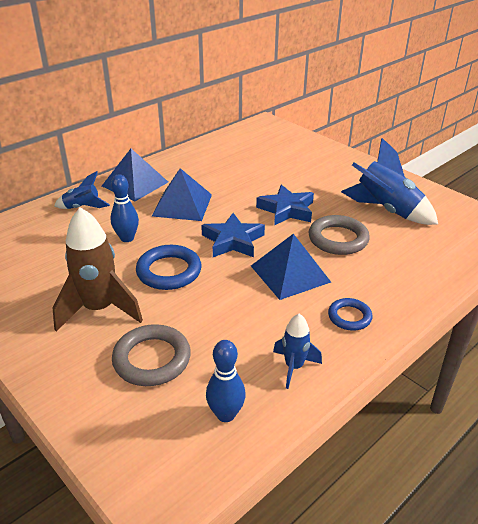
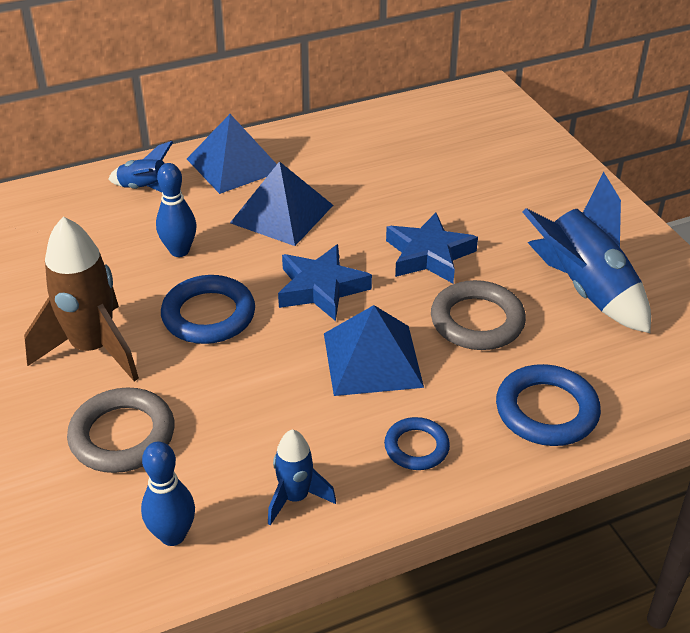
camera: 20 degrees right, 5 degrees up
none -> blue ring [496,364,601,446]

